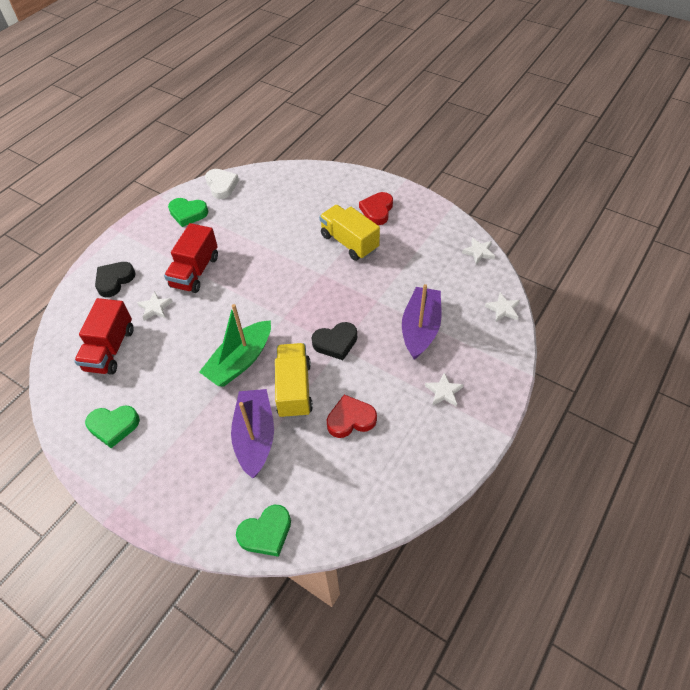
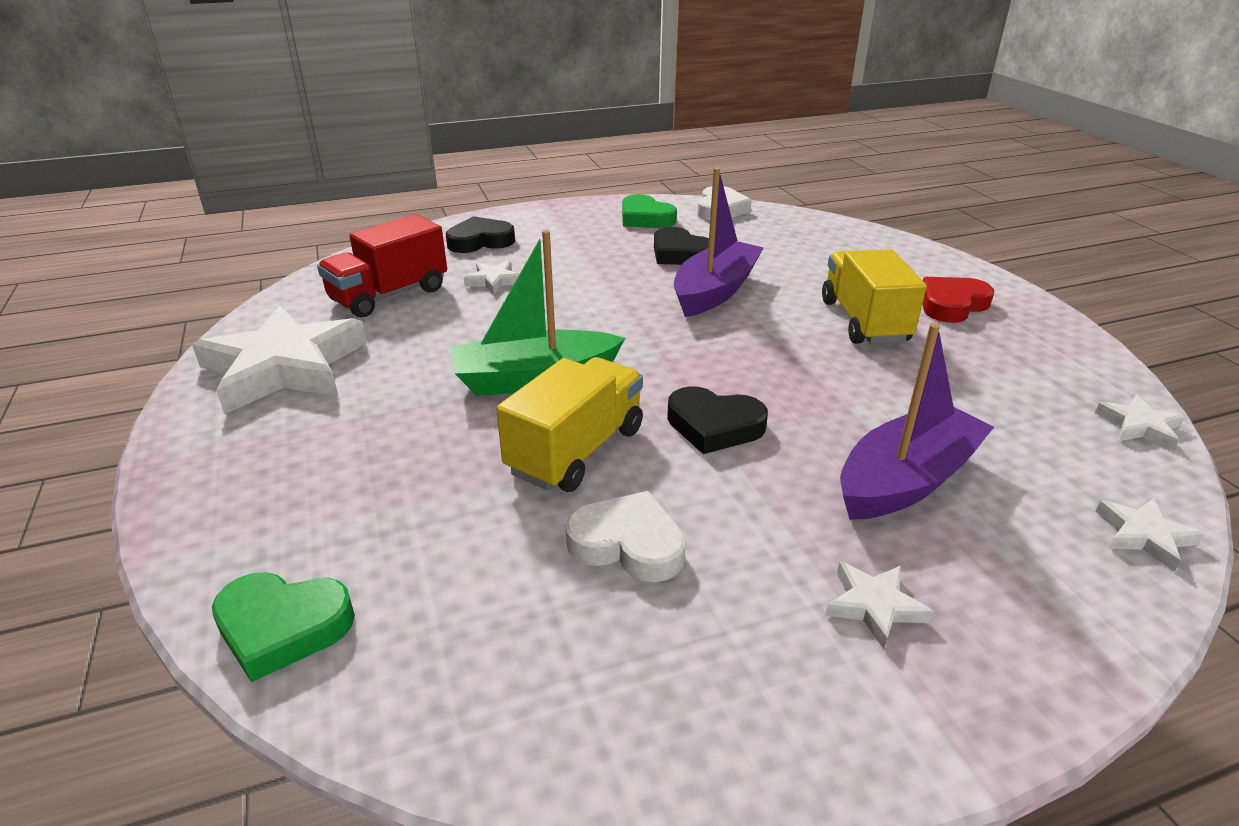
camera: 35 degrees right, 20 degrees down
green heart [85,405,140,448] -> white star [192,305,367,414]
red truck [164,223,218,293] -> none
purple boat [231,389,274,479] -> purple boat moved to [674,167,764,317]
red heart [327,395,377,438] -> white heart [566,491,686,582]
none -> black heart [654,227,709,265]

